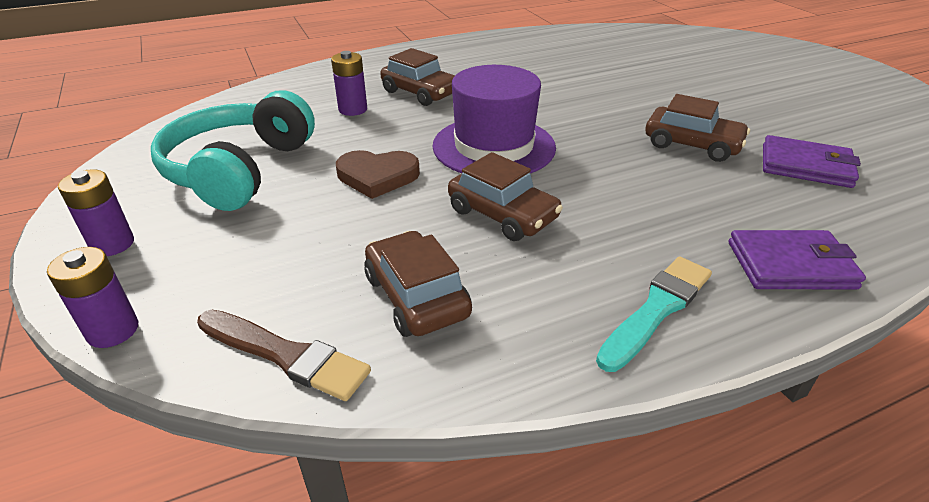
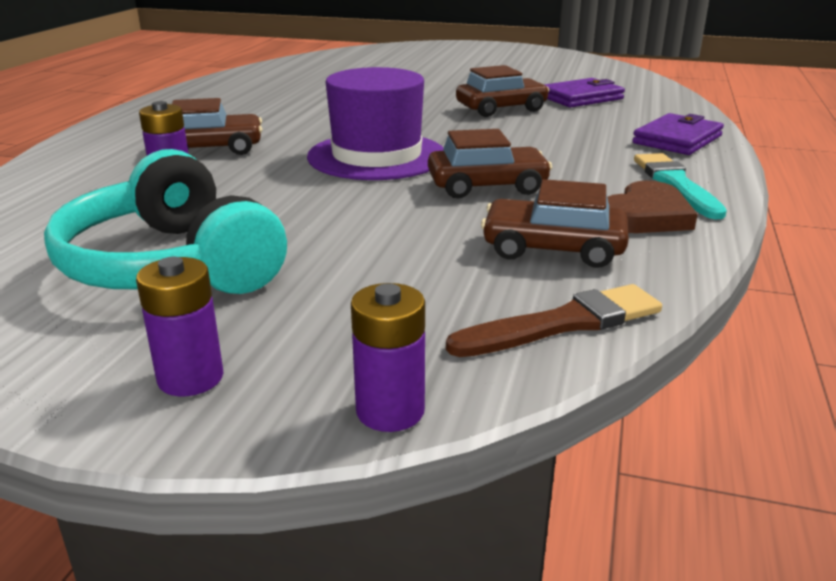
camera: 50 degrees left, 10 degrees down
brown heart [336,150,420,199] -> brown heart moved to [607,181,698,233]

